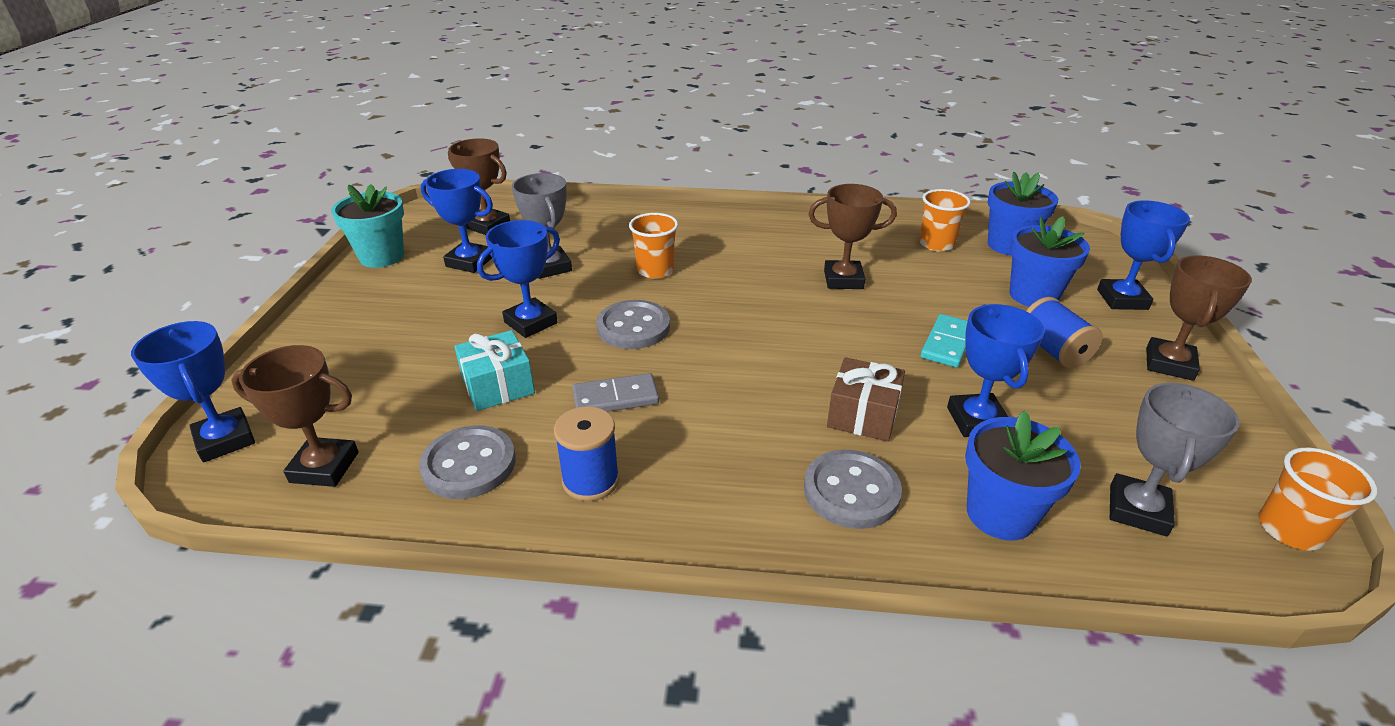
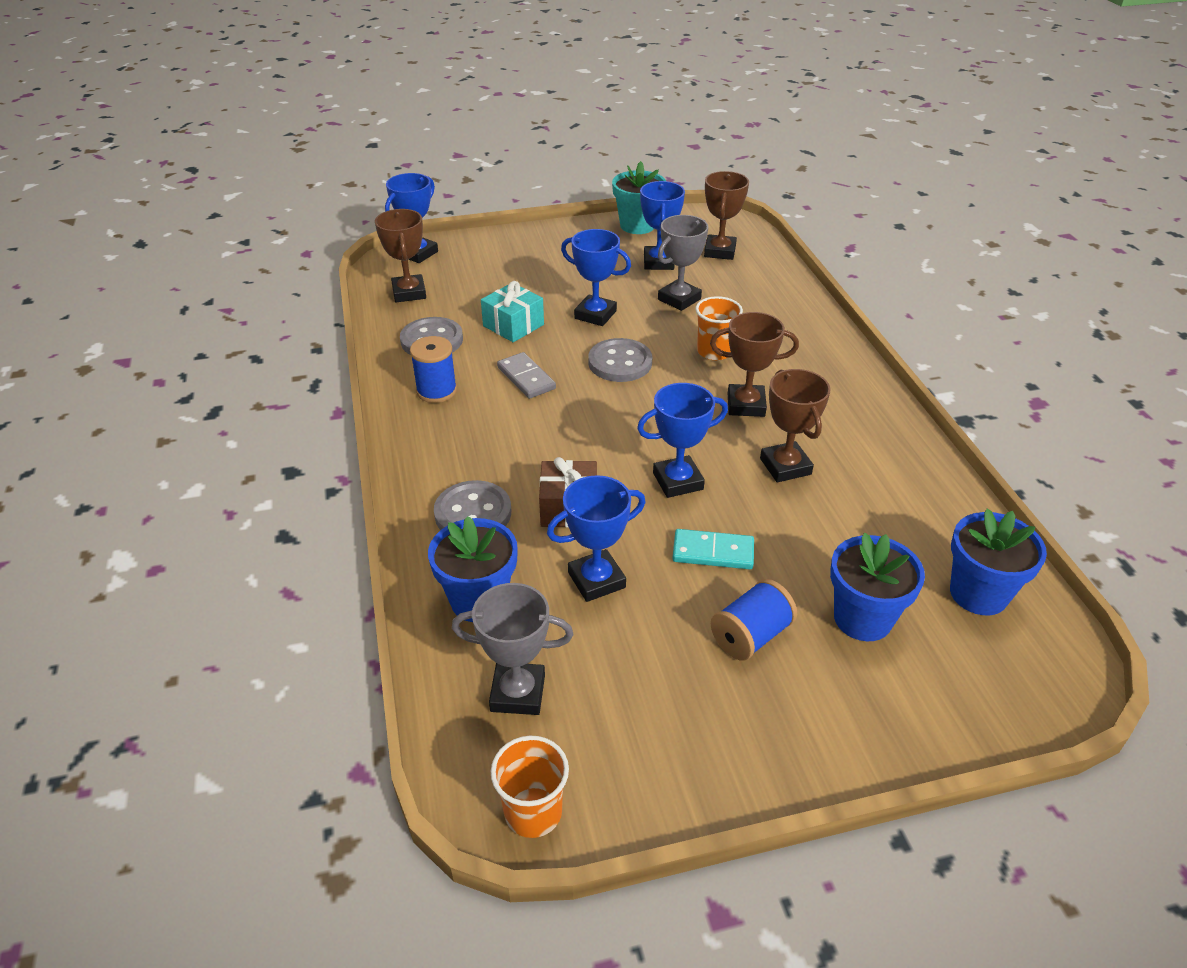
camera: 70 degrees right, 5 degrees up
orange cup [919,189,971,251] -> none
blue trophy [1097,200,1190,310] -> blue trophy moved to [637,383,728,498]
brown trophy [1146,255,1252,381] -> brown trophy moved to [710,312,799,417]

